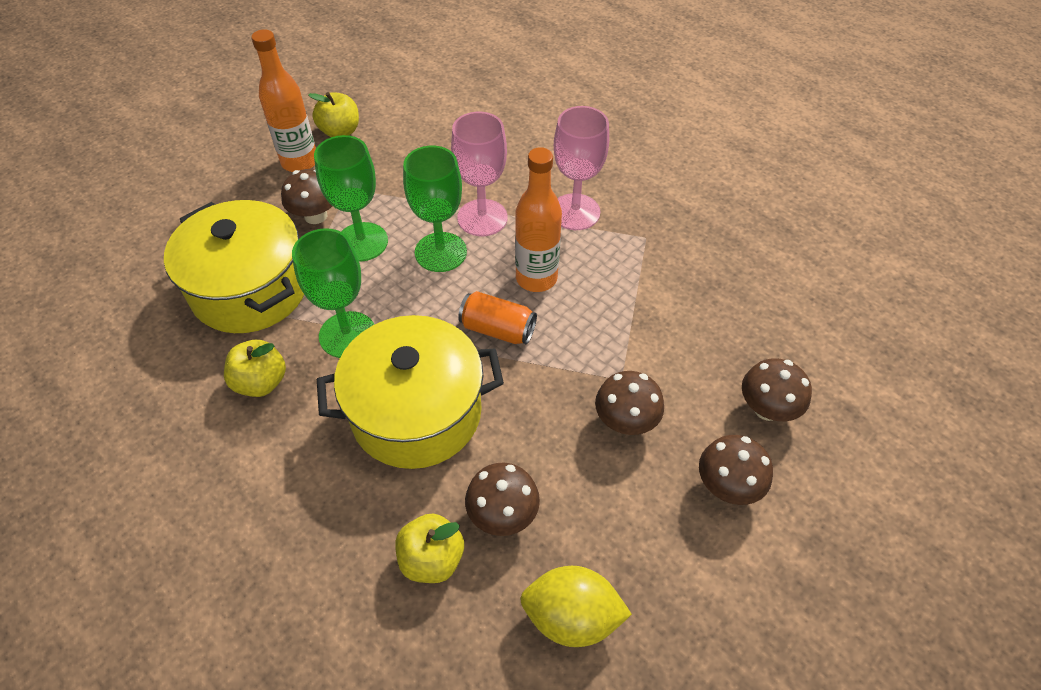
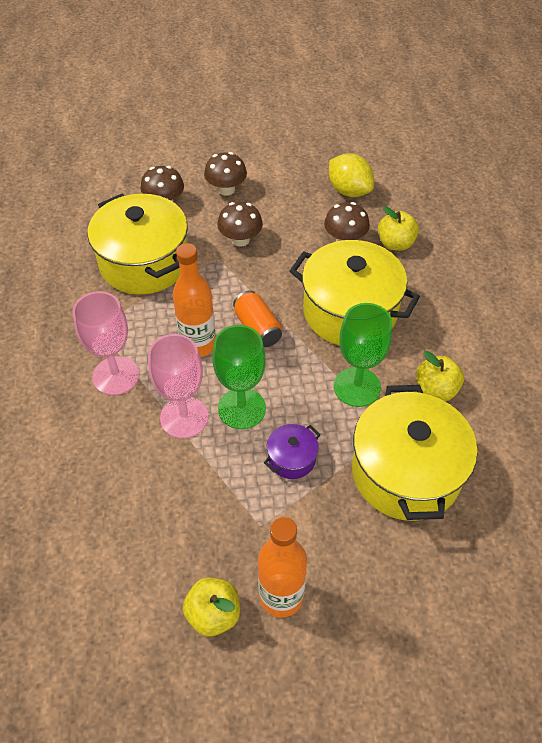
camera: 140 degrees left, 0 degrees up
brown mushroom [281,169,332,224] -> none
green goblet [314,135,388,262] -> purple pot [264,424,321,479]
none -> yellow pot [87,194,188,295]

